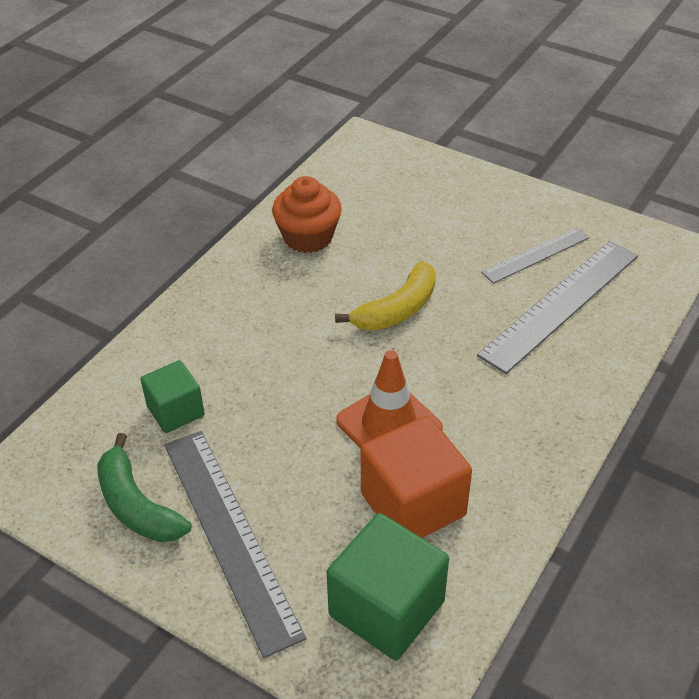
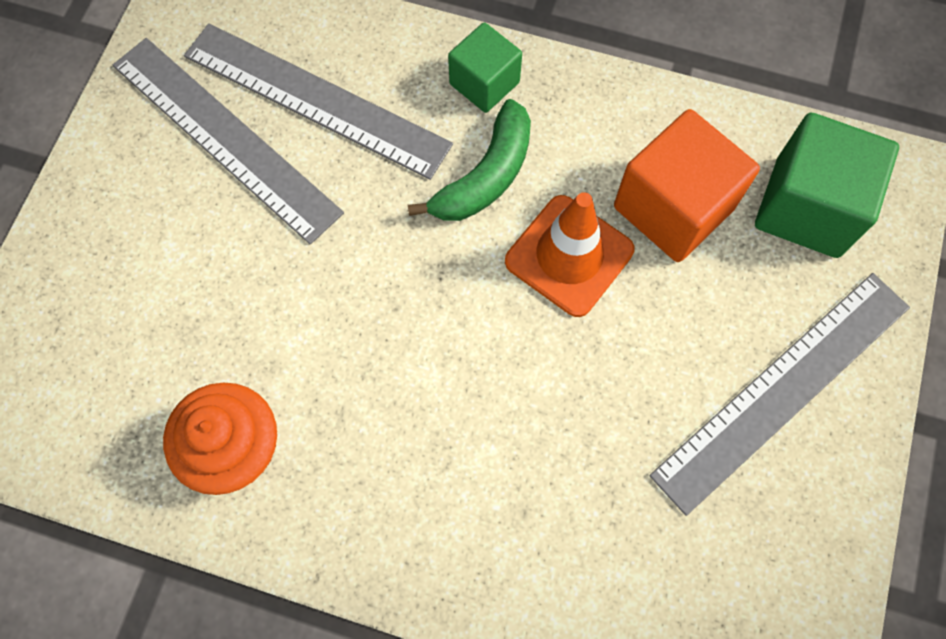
camera: 105 degrees left, 25 degrees up
green banana [97,433,191,542] -> green banana moved to [408,99,531,221]
green cube [141,360,205,433] -> green cube moved to [448,22,522,113]
yellow banana [335,261,436,331] -> none
grey ruler [481,227,590,284] -> grey ruler [113,38,344,245], size x1.74

